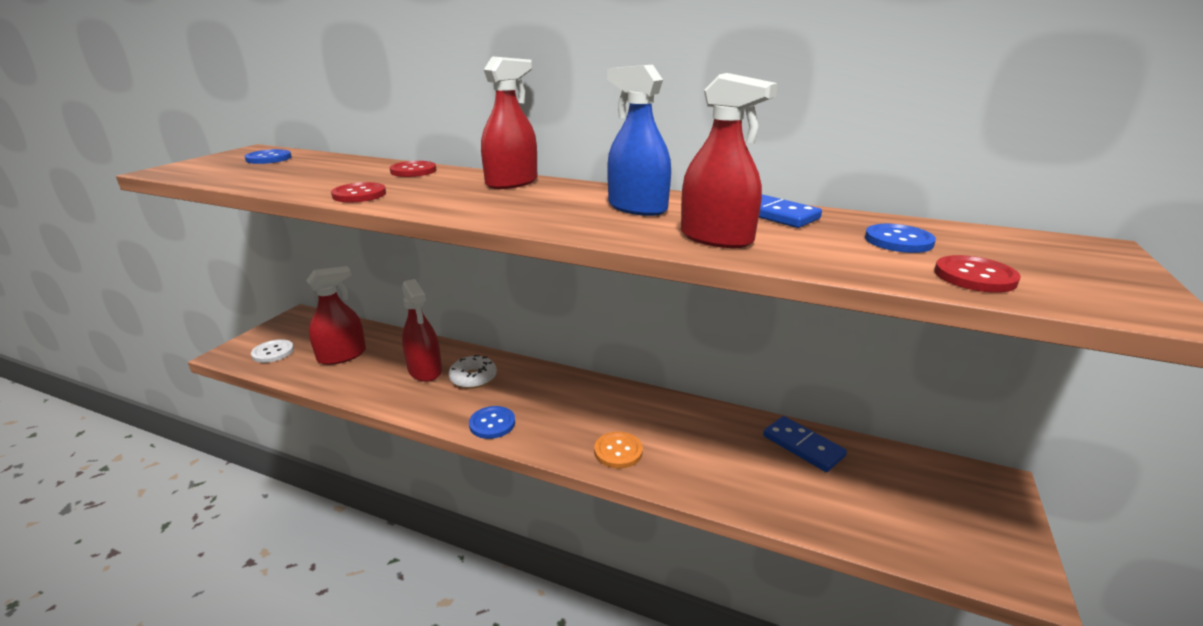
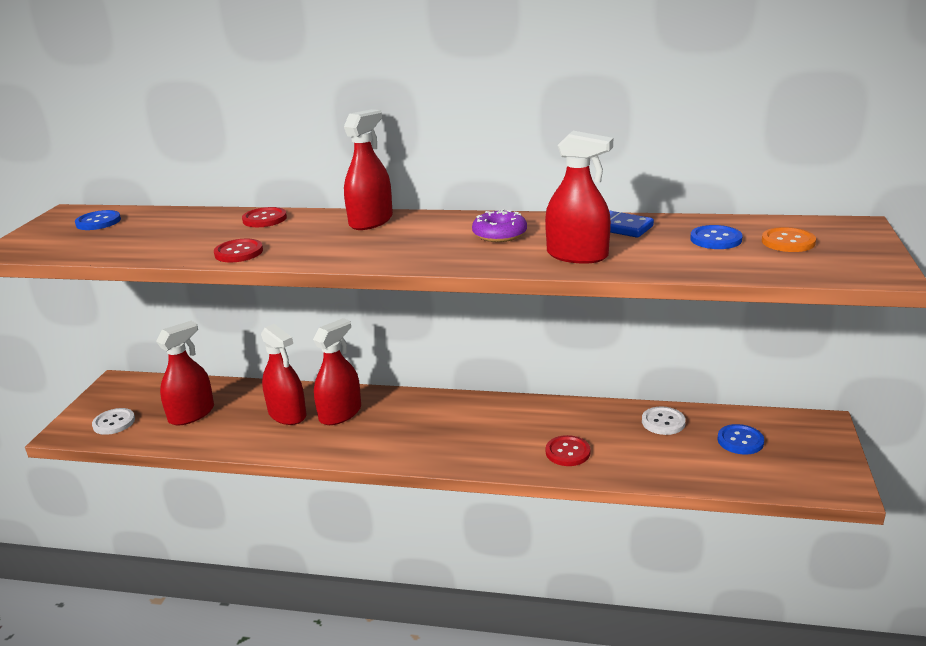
camera: 10 degrees left, 0 degrees up
white donut [448,354,497,389] -> red spray bottle [313,318,361,425]
blue button [469,406,515,439] -> blue button moved to [717,424,764,455]
orange button [594,432,643,468] -> orange button moved to [762,227,816,252]
blue spray bottle [607,65,671,216] -> purple donut [472,209,527,242]
blue domino [763,416,847,472] -> white button [642,406,686,435]
red button [934,255,1021,293] -> red button moved to [546,435,590,466]

